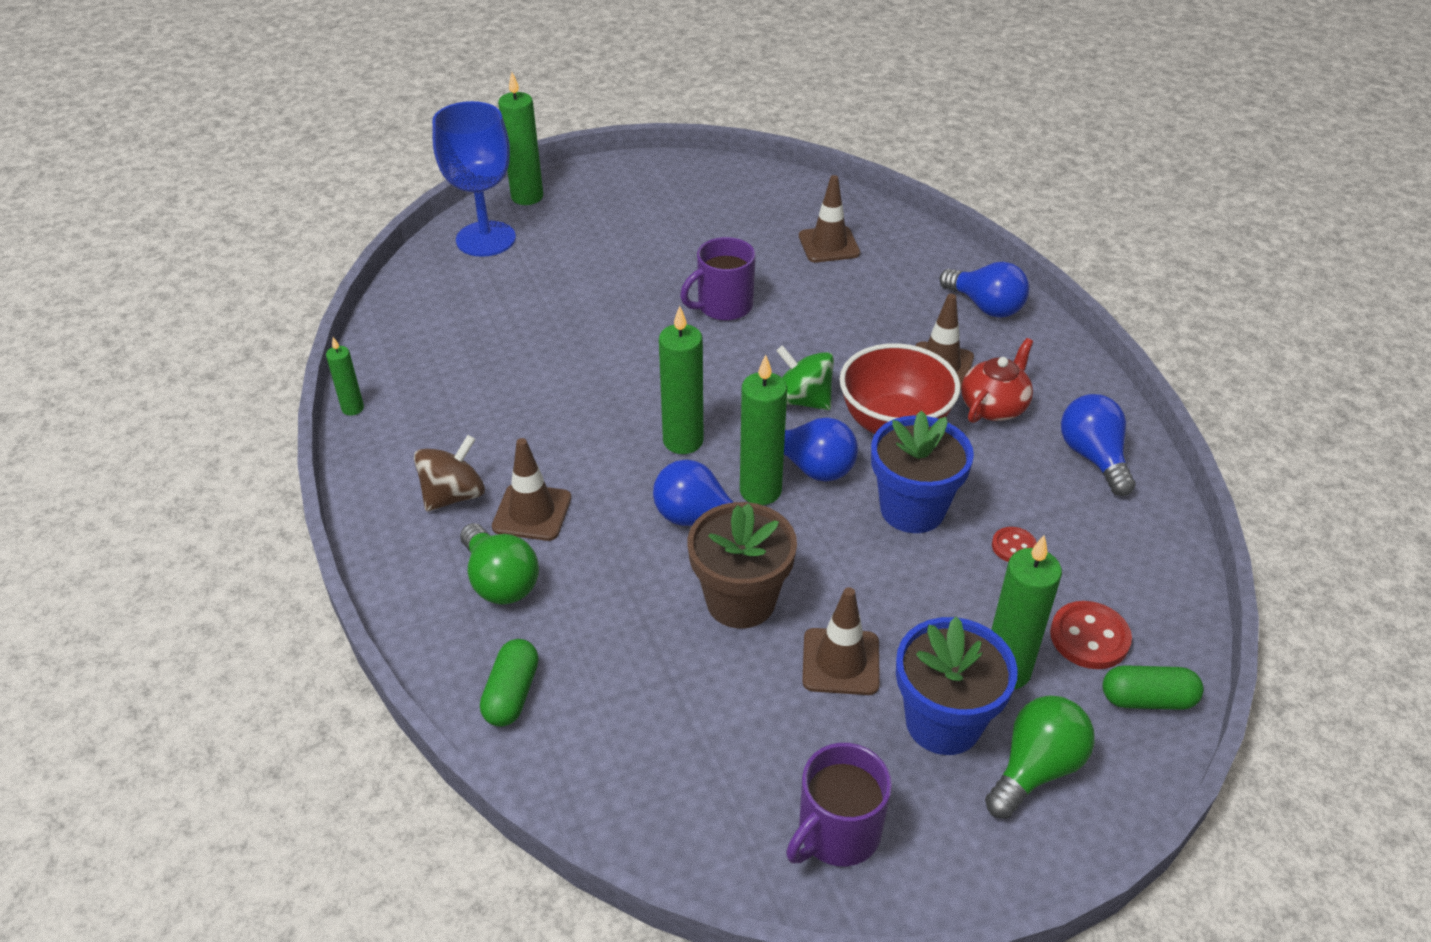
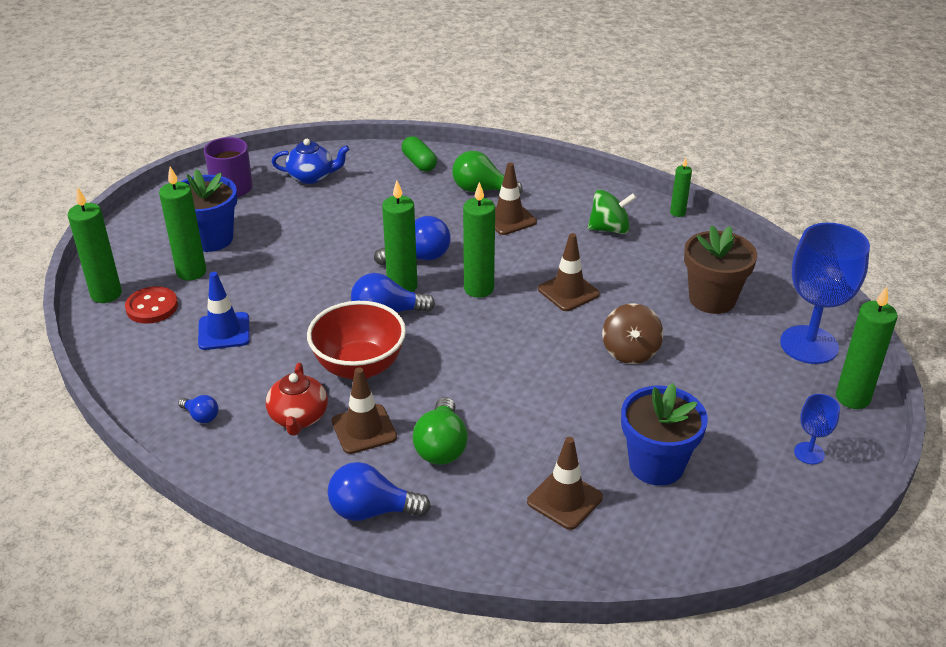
camera: 140 degrees right, 5 degrees down
brown spinning top [414,435,485,512] -> brown spinning top moved to [602,303,663,364]
purple mug [680,237,755,321] -> none
brown flower pot [688,502,797,628] -> brown flower pot moved to [684,226,757,314]
green spinning top [776,345,834,410] -> green spinning top moved to [588,190,637,234]
brown traffic cone [802,587,880,695] -> brown traffic cone moved to [538,233,600,311]
blue flower pot [871,410,974,533] -> blue flower pot moved to [621,383,708,486]
green light bulb [985,696,1095,818] -> green light bulb moved to [412,397,468,465]
red button [992,527,1037,562] -> blue traffic cone [198,272,250,350]
blue light bulb [1061,394,1136,496] -> blue light bulb [178,395,219,423], size x0.54
green capsule [1103,665,1204,710] -> green candle [68,187,122,303]
none -> blue teapot [272,139,349,184]
none -> blue goblet [794,394,840,464]

